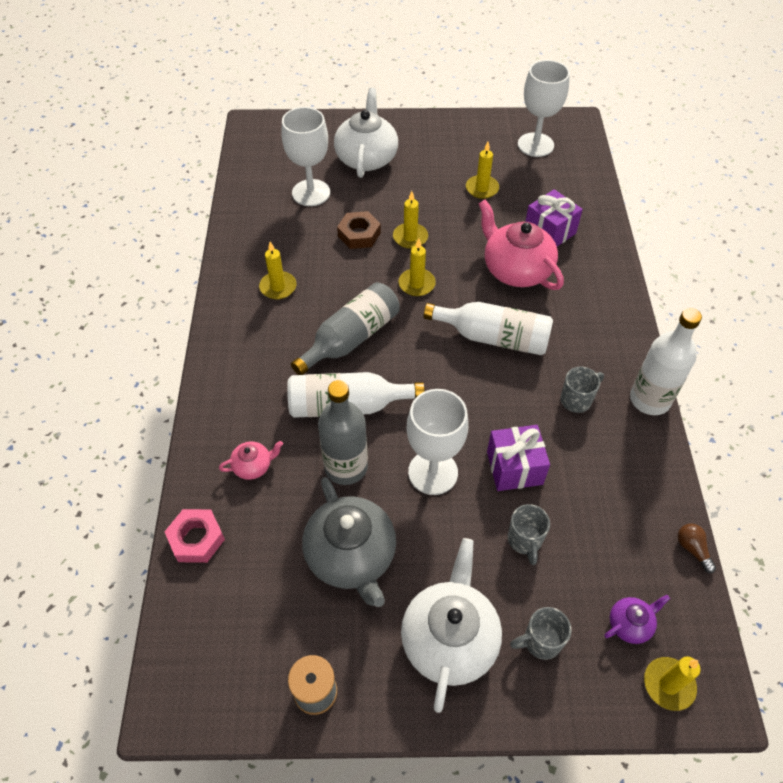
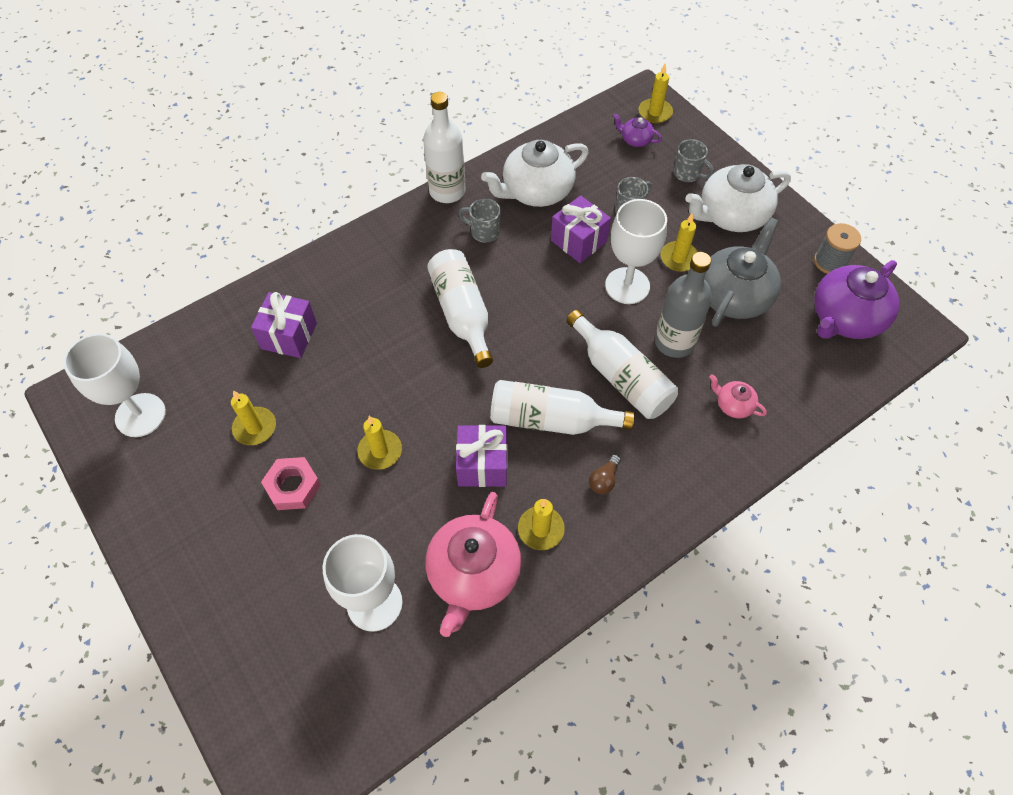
camera: 125 degrees left, 5 degrees up
pink nut [164,509,225,563] -> pink nut moved to [261,457,321,510]
grey bottle [291,282,400,375] -> white bottle [490,380,635,435]
white teapot [334,88,398,178] -> white teapot moved to [481,140,589,207]
brown nut [337,211,381,249] -> none
yellow candle [399,238,436,296] -> yellow candle moved to [661,214,698,272]
pink teapot [479,199,564,290] -> pink teapot moved to [426,492,521,637]
brown light bulb [678,523,716,573] -> brown light bulb moved to [589,454,621,495]
none -> purple gift [456,425,507,487]
none -> purple teapot [814,260,899,339]

